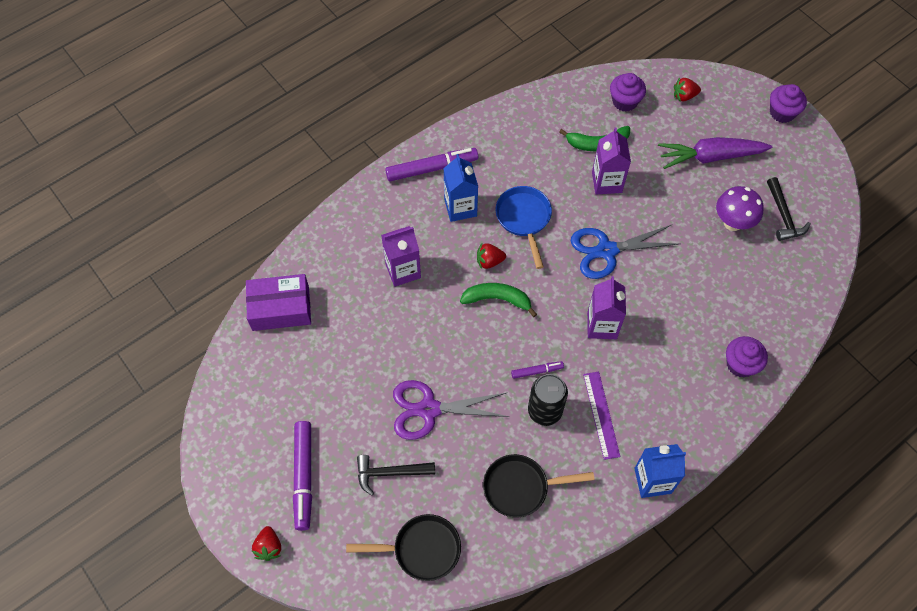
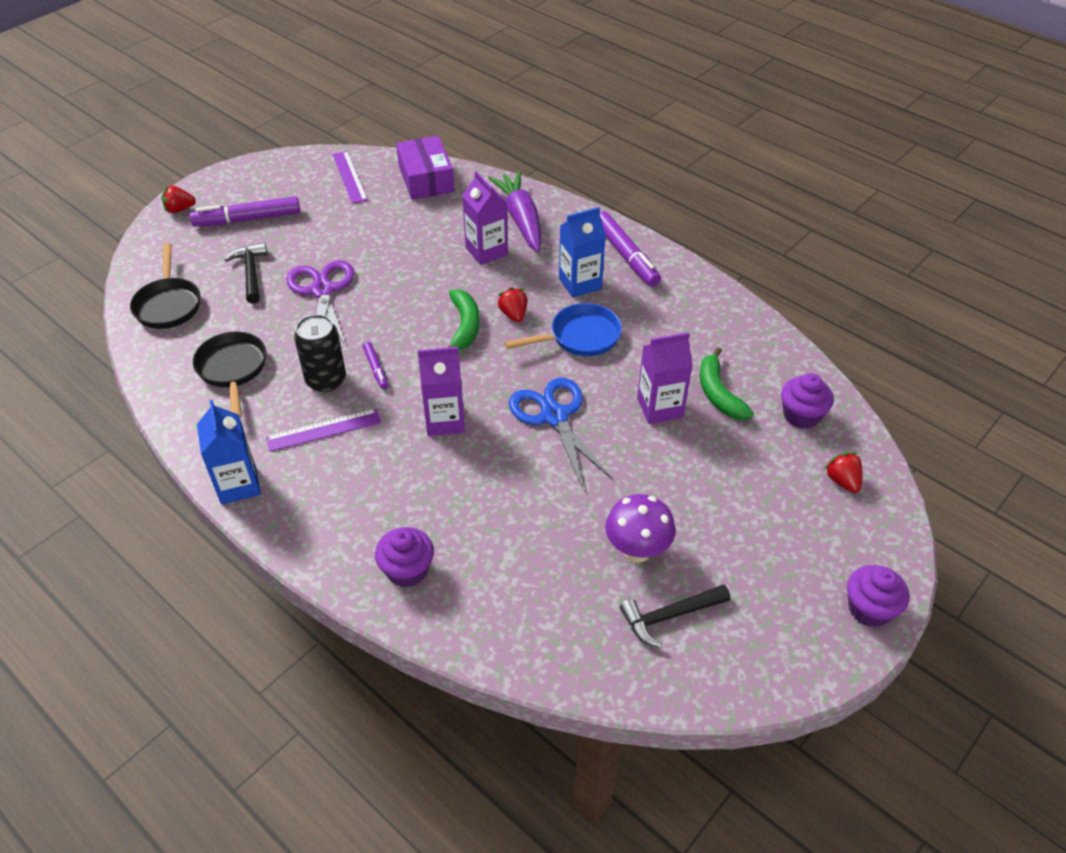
camera: 80 degrees right, 15 degrees down
purple carrot [658,137,772,169] -> purple carrot moved to [488,171,541,252]
none -> purple ruler [333,151,368,204]

